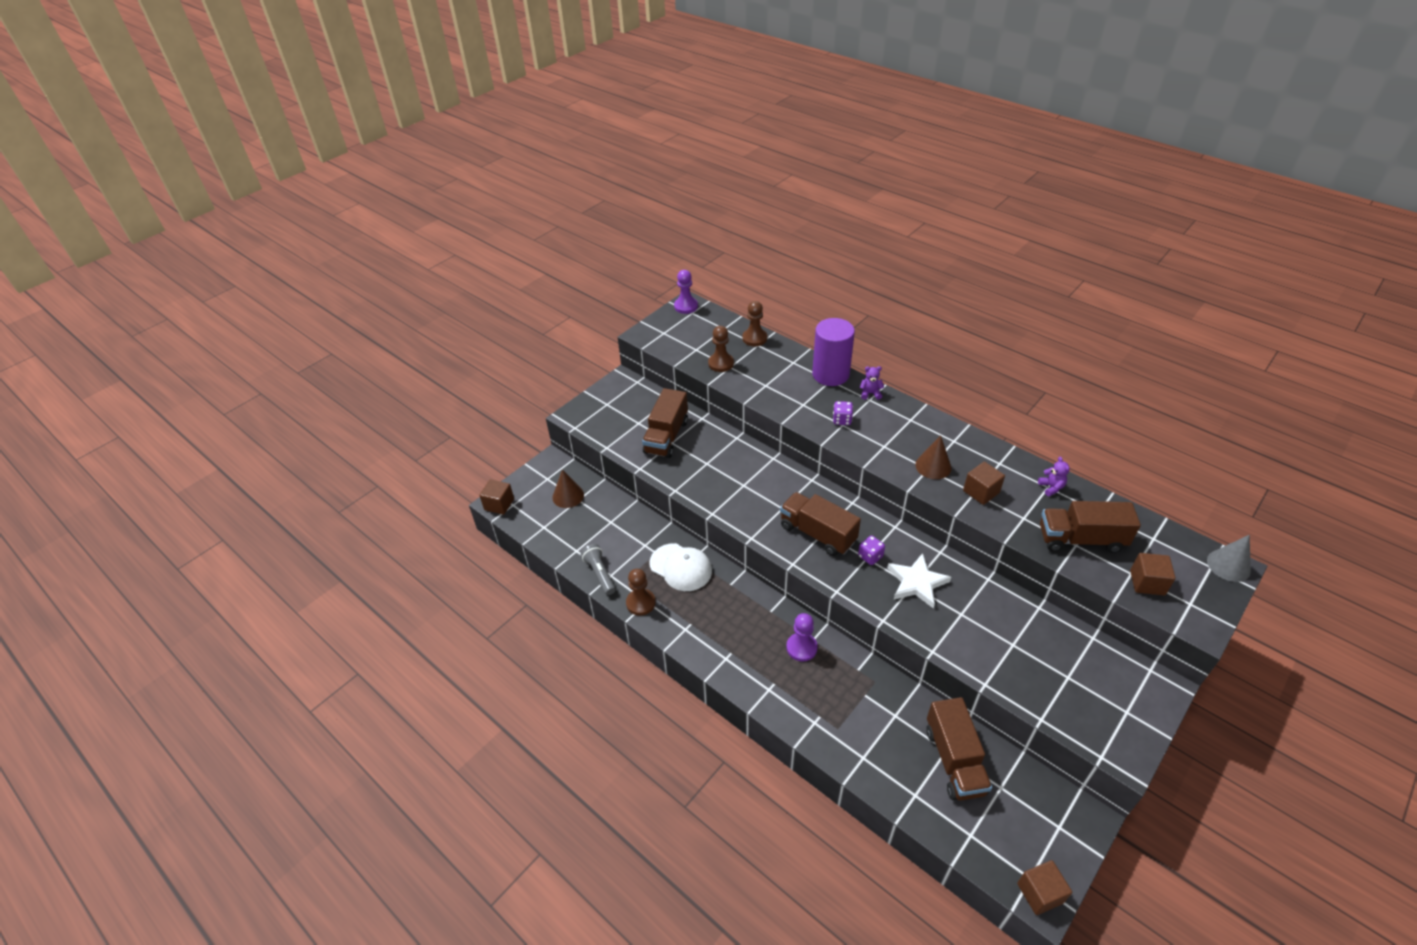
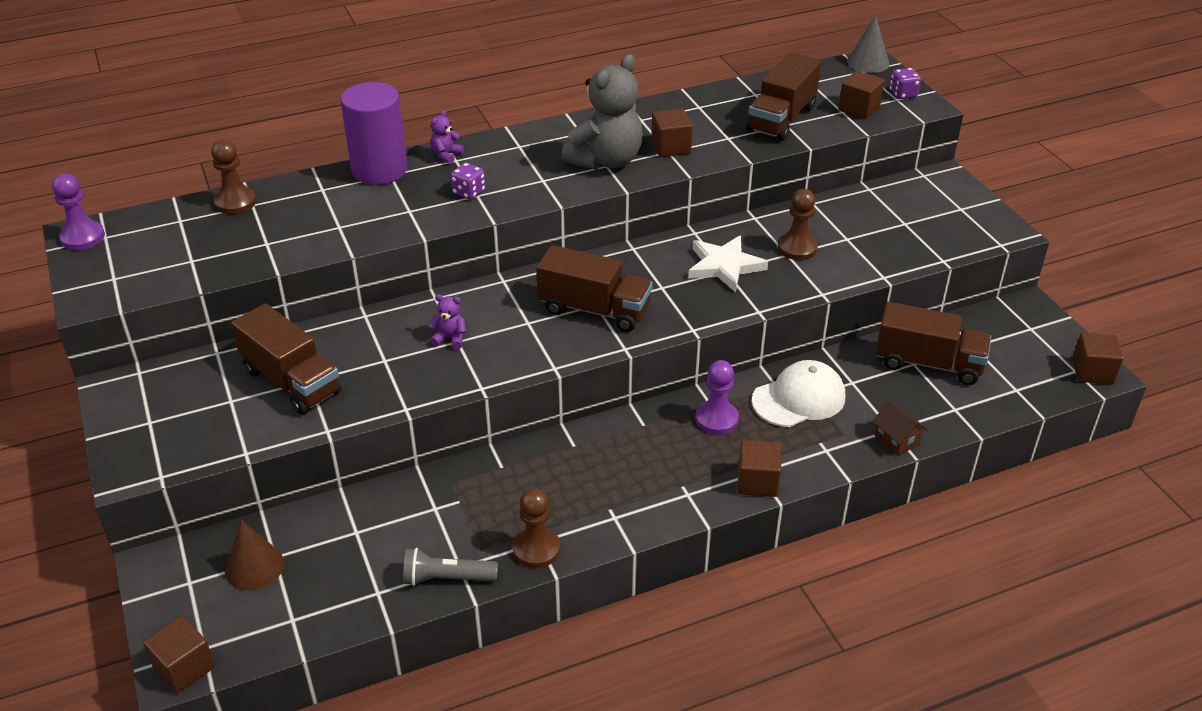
camera: 65 degrees left, 5 degrees down
white cap [650,543,712,591] -> white cap moved to [751,360,845,427]
brown pawn [708,326,734,372] -> brown pawn moved to [778,189,818,260]
brown truck [780,492,861,556] -> brown truck turned 135 degrees counterclockwise [536,245,653,332]
purple dice [858,536,885,565] -> purple dice moved to [889,68,921,99]
brown cone [915,435,952,479] -> grey teddy bear [561,54,643,170]
purple teddy bear [1038,456,1070,496] -> purple teddy bear moved to [429,294,466,349]
none -> brown cube [738,440,781,497]
none -> brown house [872,400,928,456]

